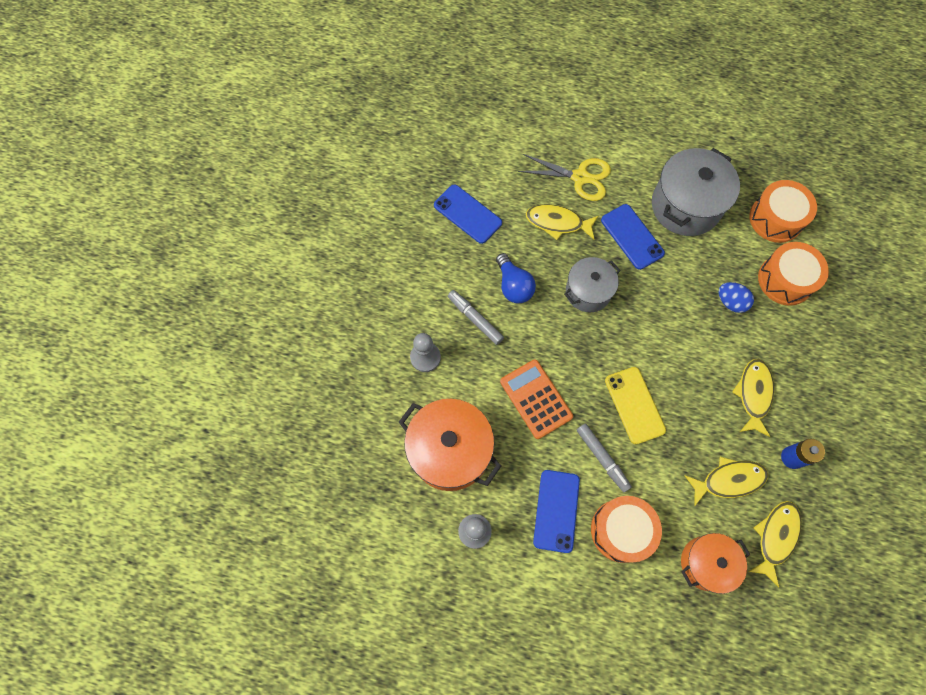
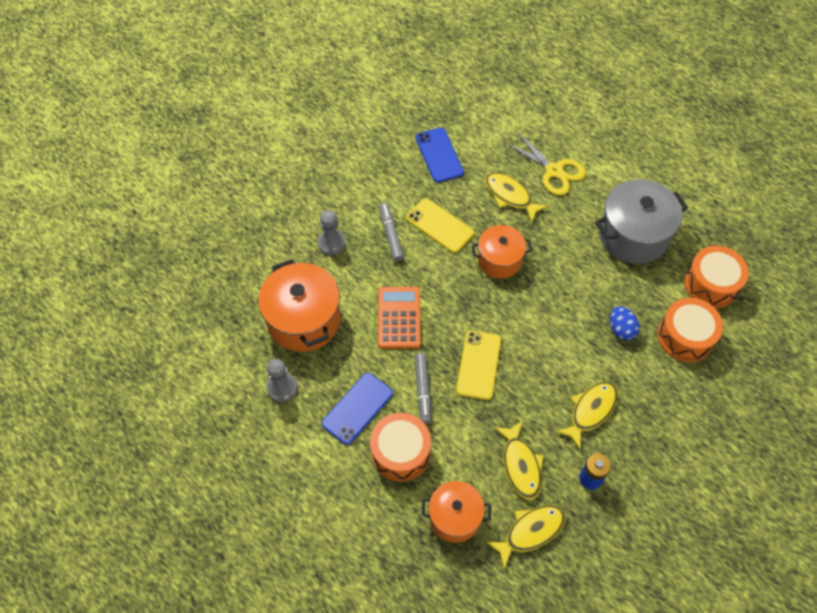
camera: 30 degrees right, 10 degrees down
blue light bulb [496,253,536,303] -> yellow phone [406,198,474,253]
grey pot [564,257,621,312] -> orange pot [472,225,532,278]
blue phone [601,204,665,270] -> none
yellow fish [684,457,768,506] -> yellow fish turned 60 degrees clockwise [494,421,544,500]

